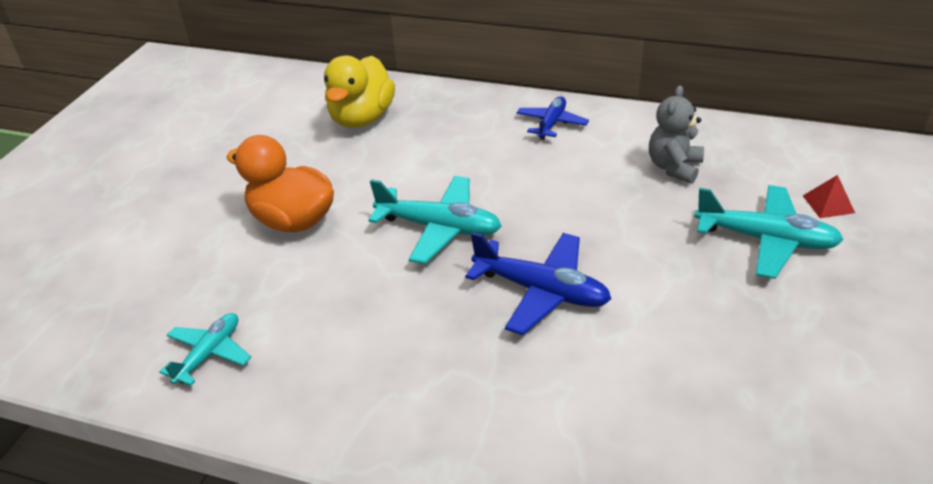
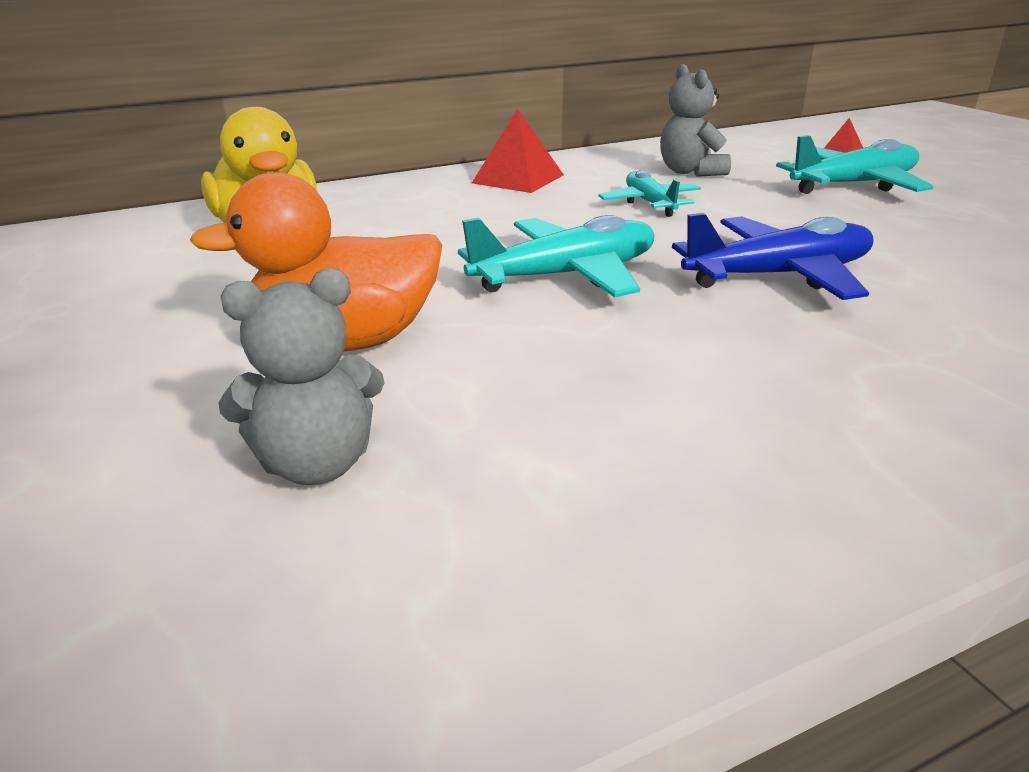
camera: 45 degrees left, 10 degrees down
turquoise plane [159,313,251,386] -> turquoise plane moved to [598,170,701,217]
blue plane [517,96,589,140] -> red pyramid [472,109,564,193]
none -> grey teddy bear [218,268,385,485]

